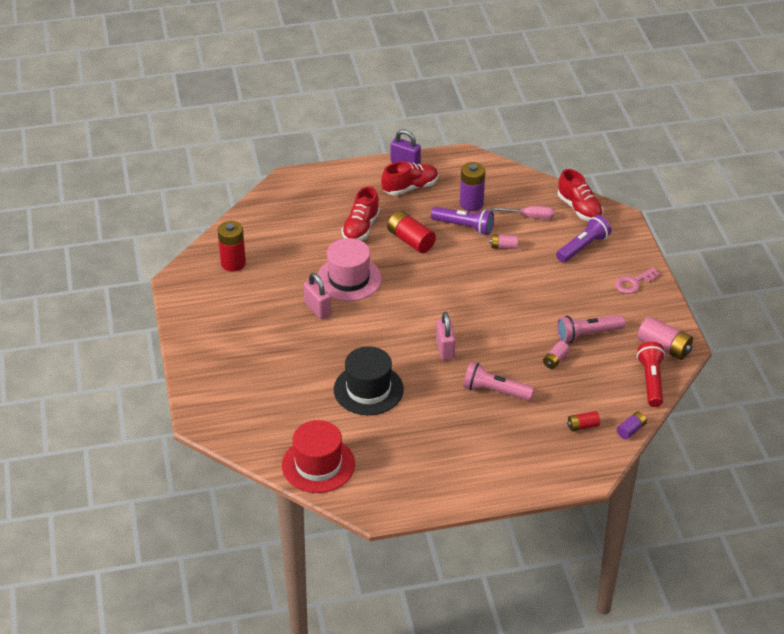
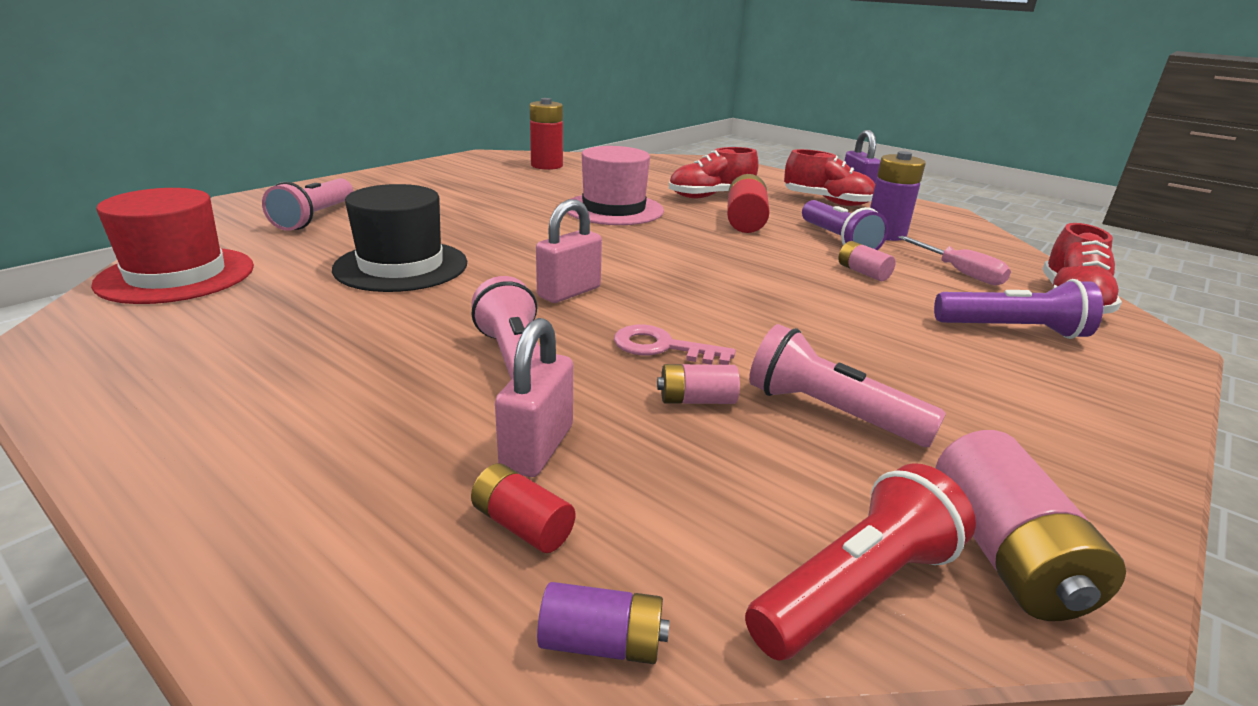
camera: 50 degrees right, 15 degrees down
pink padlock [304,273,331,319] -> pink padlock moved to [495,318,573,477]
pink key [615,267,660,294] -> pink key moved to [614,325,736,365]
none -> pink flashlight [262,178,353,231]

